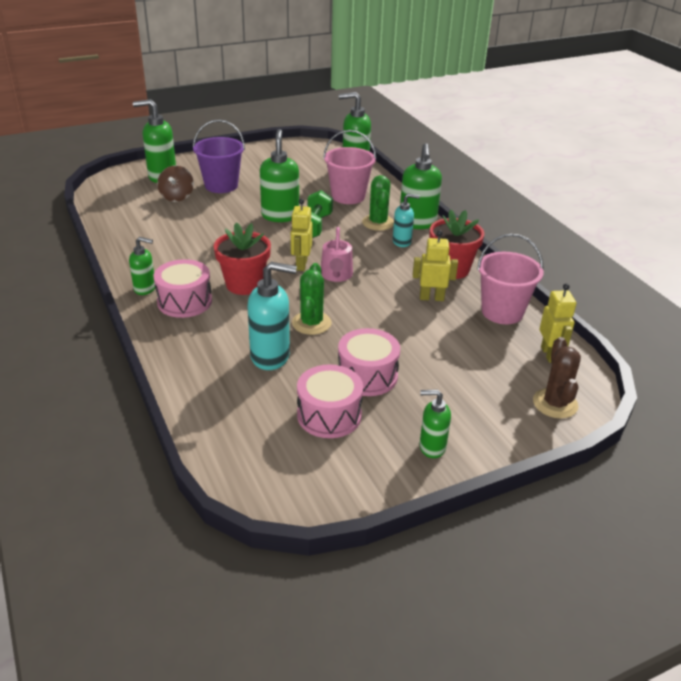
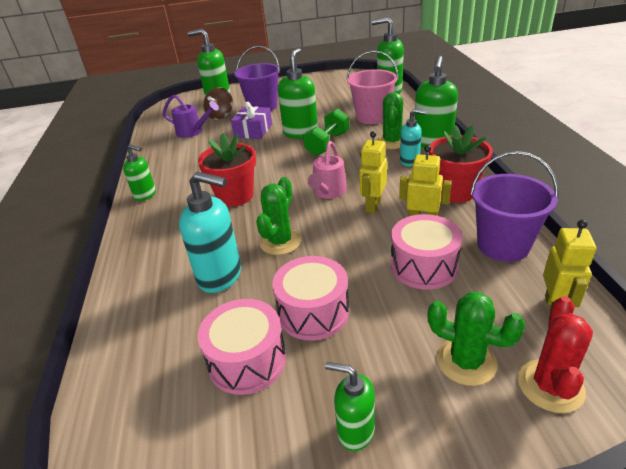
camera: 20 degrees right, 0 degrees up
pink drum [154,259,212,318] -> pink drum moved to [391,214,462,290]
yellow robot [291,199,312,271] -> yellow robot moved to [359,131,387,213]
pink bucket [477,234,544,324] -> purple bucket [470,151,558,262]
brown cactus [533,337,581,418] -> red cactus [518,296,593,413]
none -> purple watering can [163,94,219,138]
none -> purple gift [231,101,272,139]
none -> green cactus [428,292,525,386]

